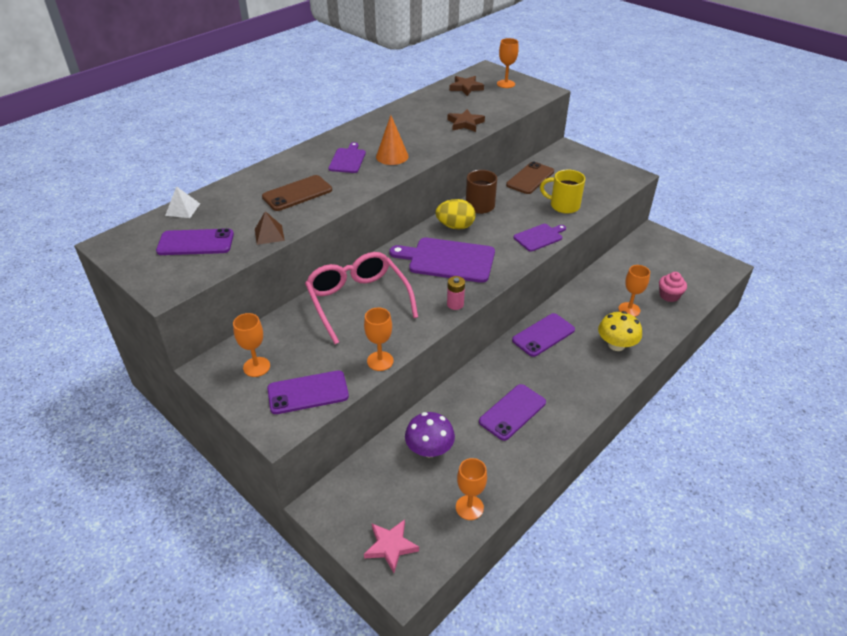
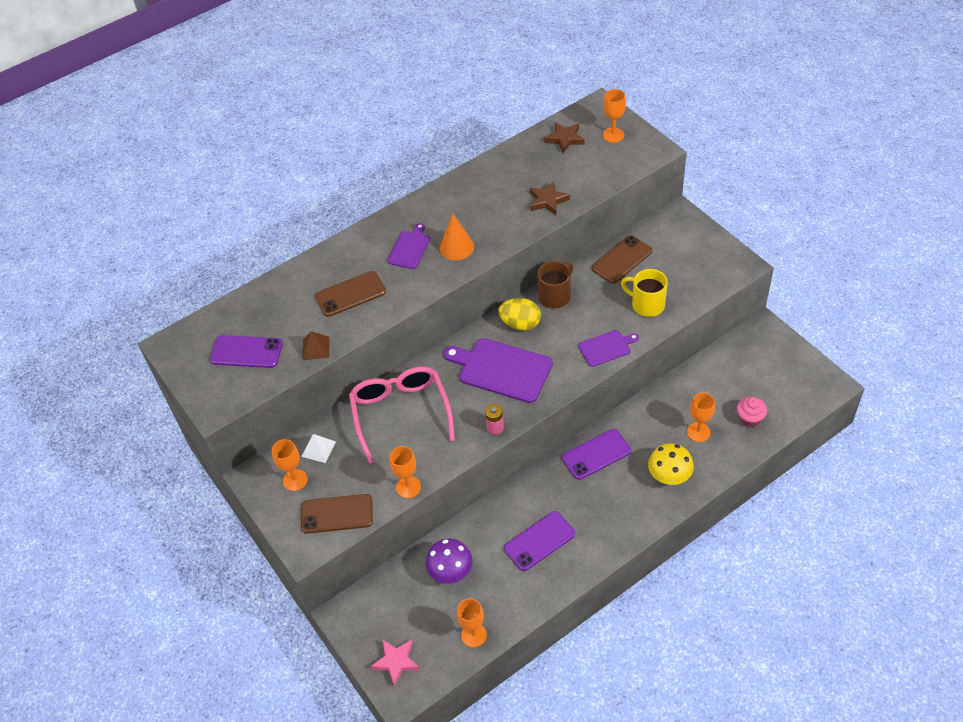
camera: 15 degrees right, 10 degrees up
white pyramid [165,186,200,218] -> white pyramid moved to [301,434,336,463]
purple phone [267,370,349,414] -> brown phone [301,494,373,534]

